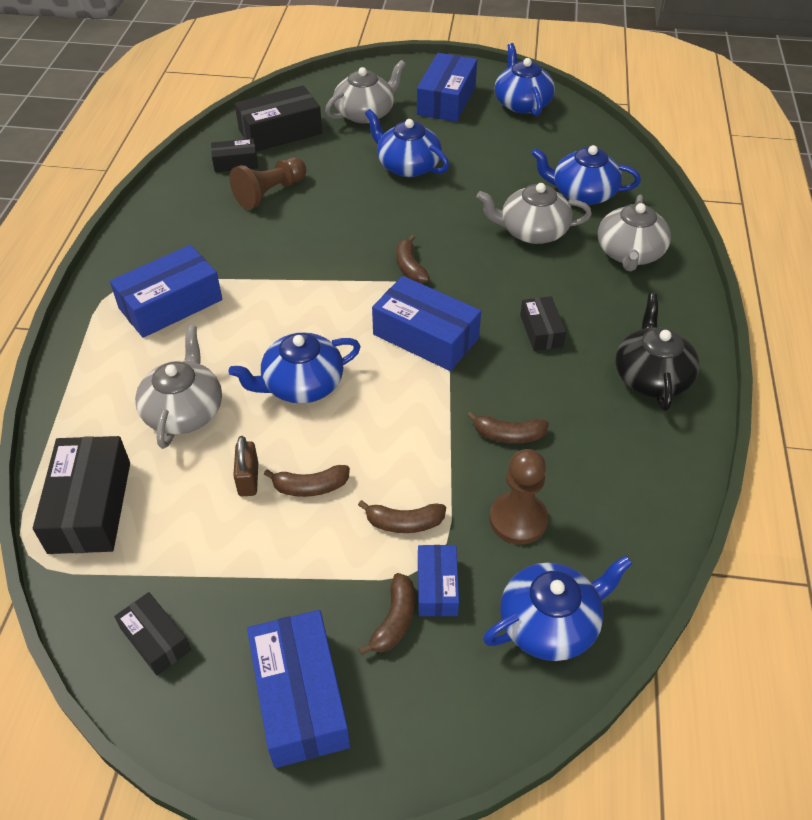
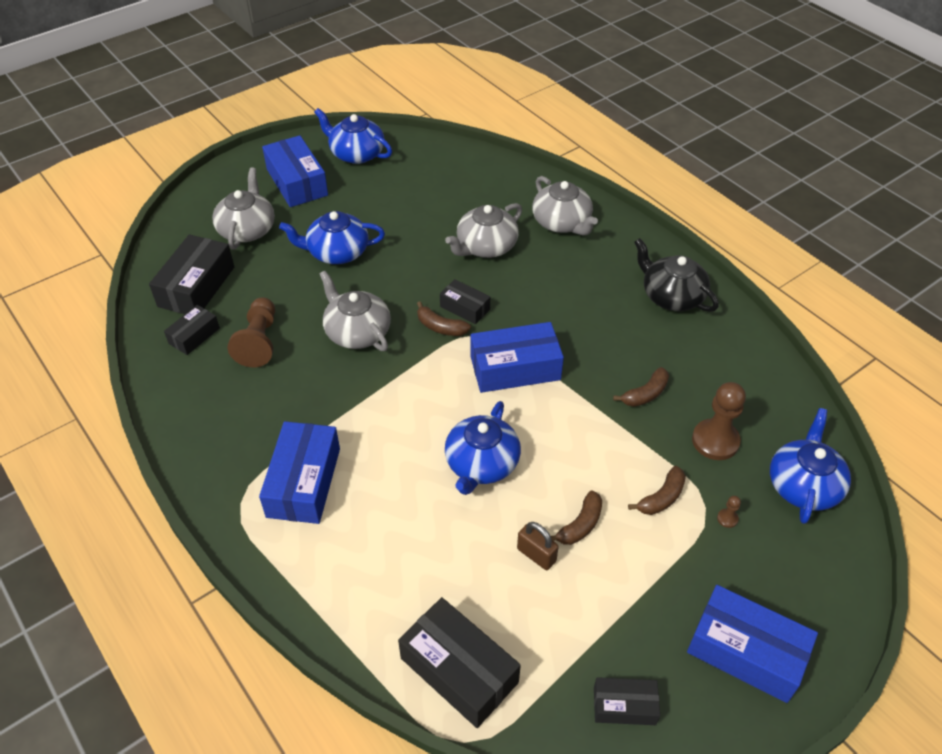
camera: 45 degrees left, 0 degrees up
grey teapot [135,325,222,449] -> grey teapot moved to [320,271,391,351]
brown banana [358,573,415,655] -> none
blue box [418,545,459,616] -> brown pawn [717,496,741,528]
black box [520,296,566,351] -> black box moved to [440,279,490,324]
blue teapot [531,145,641,205] -> none

